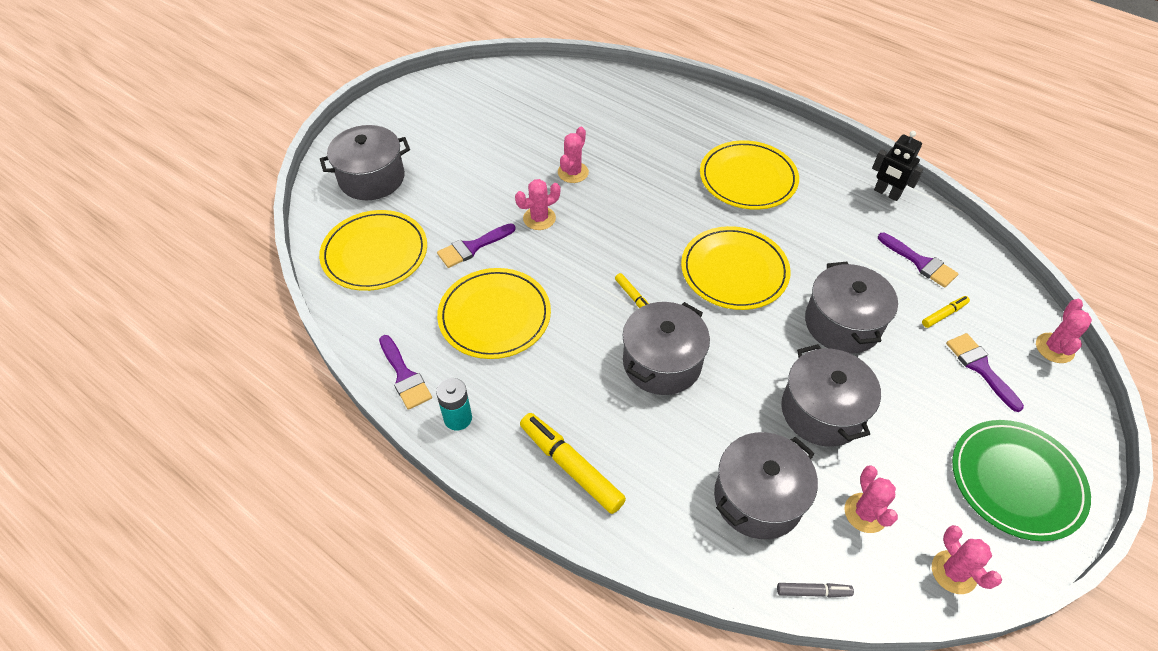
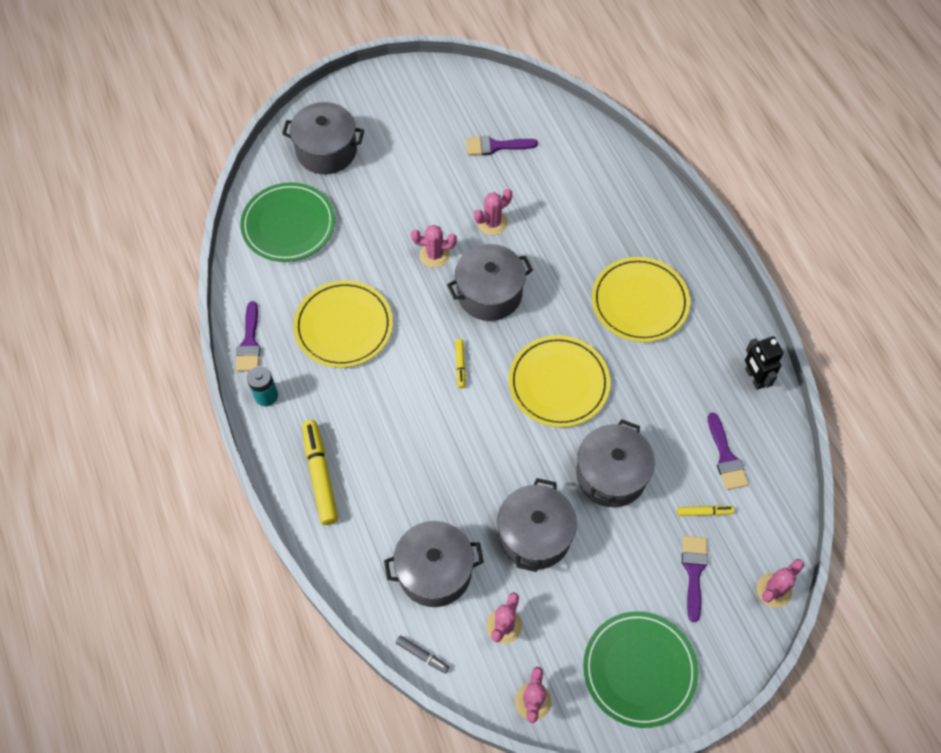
camera: 30 degrees right, 10 degrees up
yellow plate [319,210,427,291] -> green plate [240,182,335,262]
purple brush [437,223,516,268] -> purple brush moved to [466,136,538,155]
grey pot [623,302,710,395] -> grey pot moved to [447,244,533,321]

